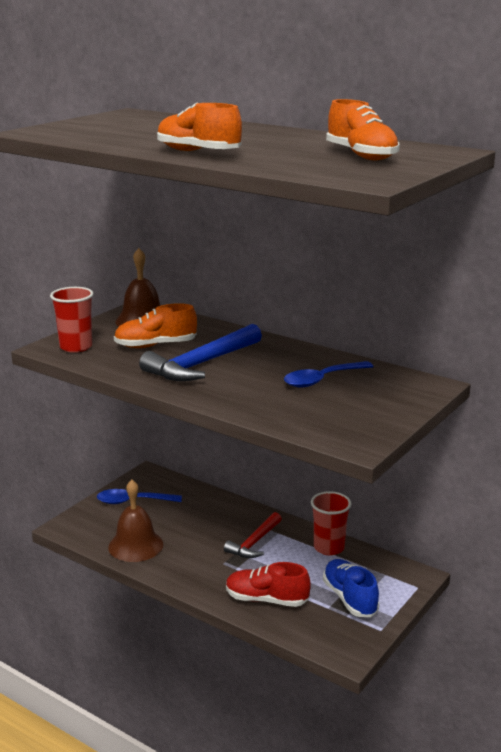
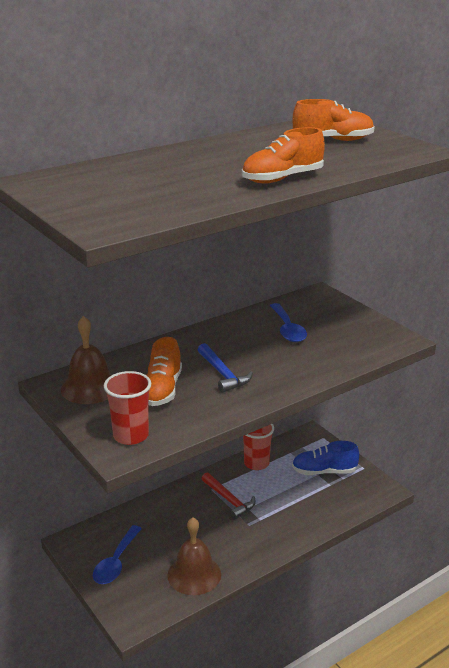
camera: 70 degrees left, 5 degrees up
blue hammer [139,324,262,381] -> blue hammer [198,343,253,393], size x0.62
red shoe [226,562,311,607] -> none

